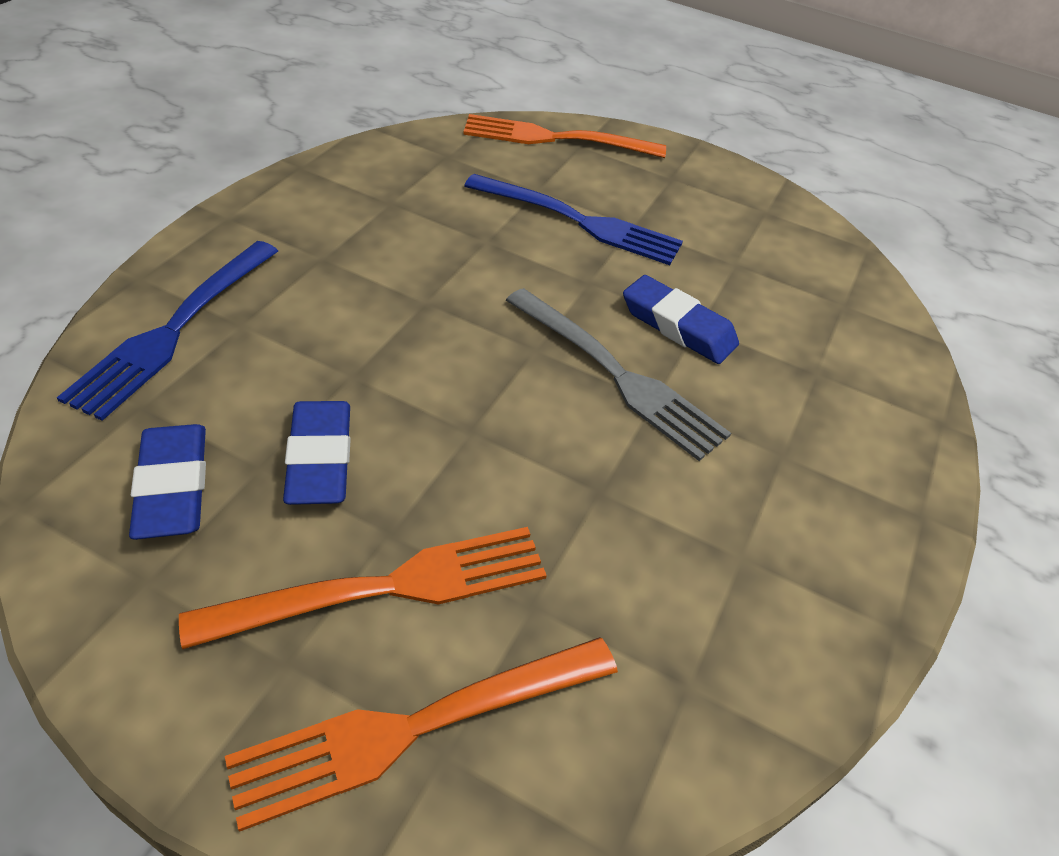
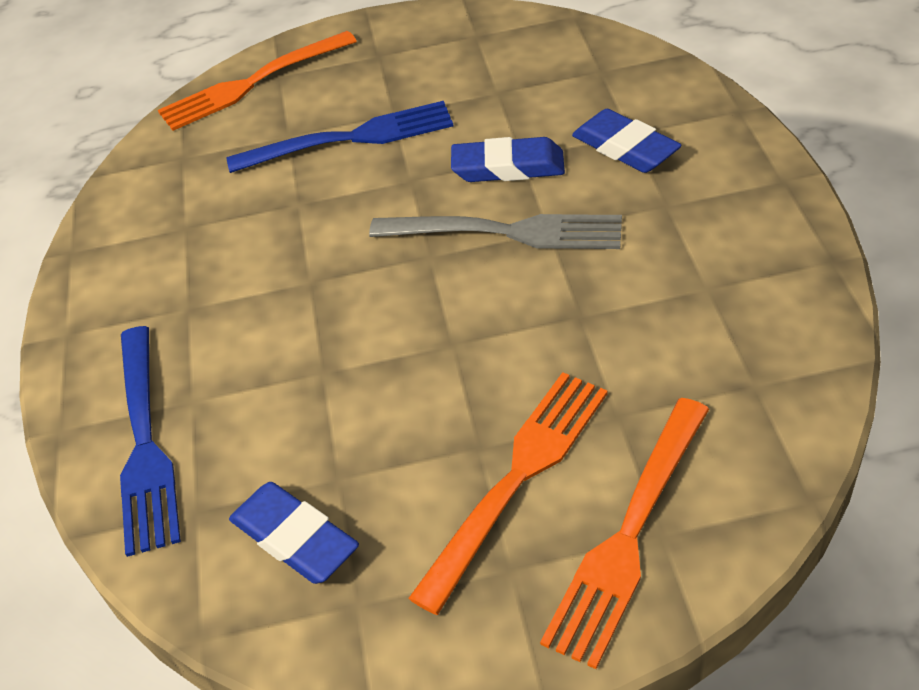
camera: 25 degrees left, 0 degrees up
blue eraser [283,401,351,505] -> blue eraser moved to [572,109,682,173]

